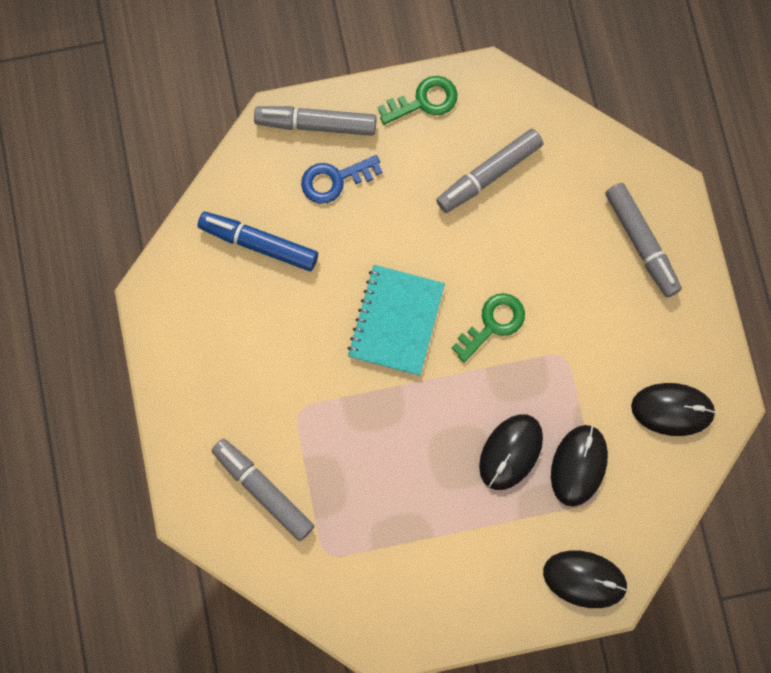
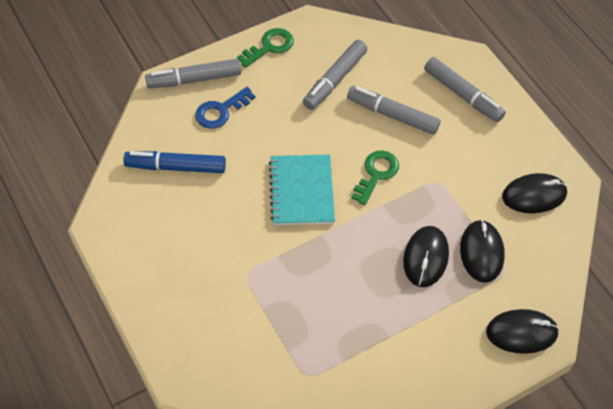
camera: 20 degrees left, 20 degrees down
grey marker [211,439,314,541] -> grey marker moved to [347,86,441,135]

